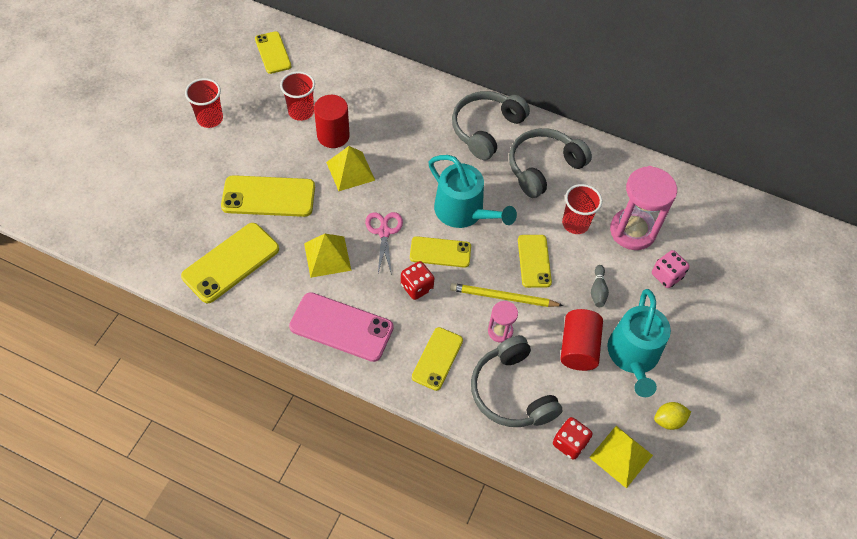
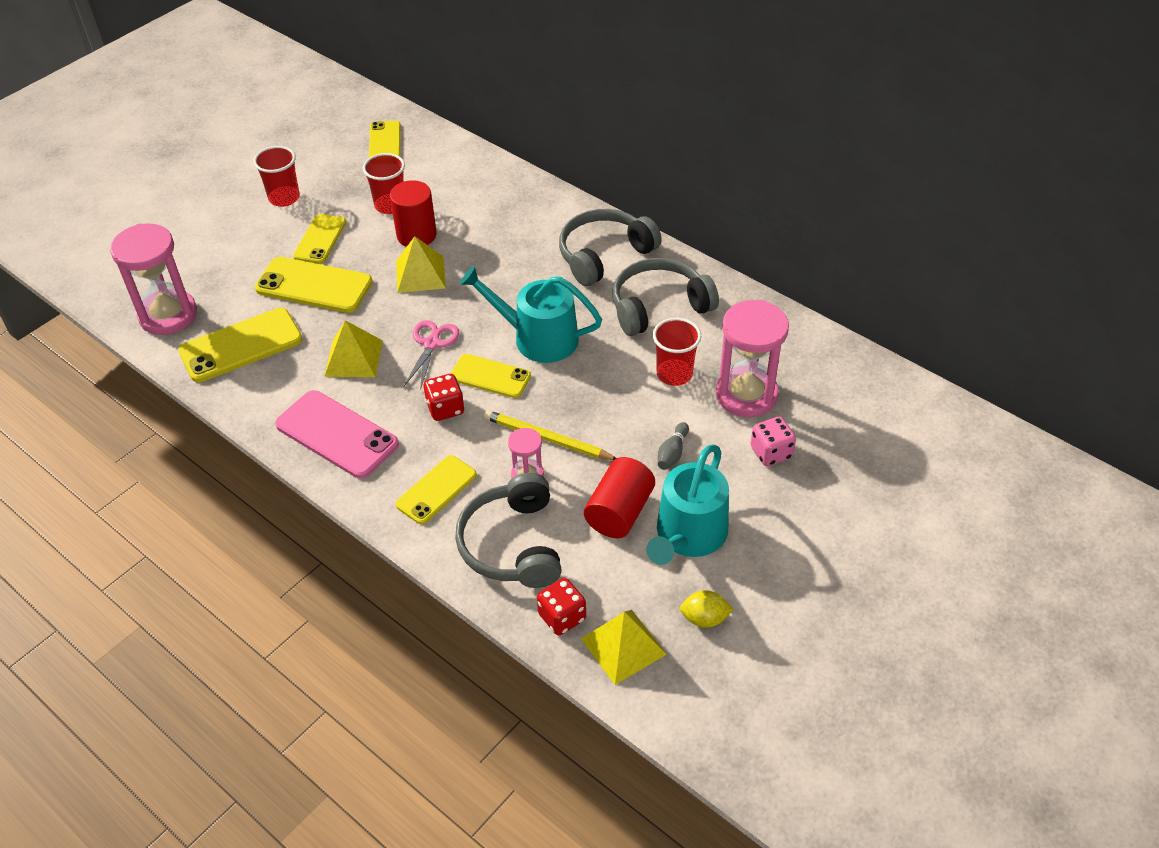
camera: 20 degrees right, 10 degrees down
turquoise watering can [428,155,517,228] -> turquoise watering can turned 135 degrees clockwise [460,266,602,363]
yellow phone [518,235,552,288] -> yellow phone moved to [293,214,346,264]
none -> pink hourglass [110,223,197,335]

